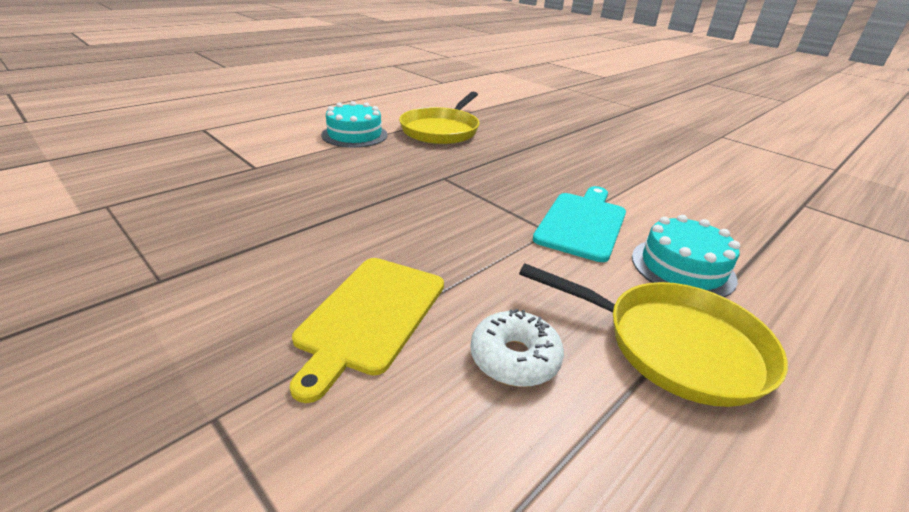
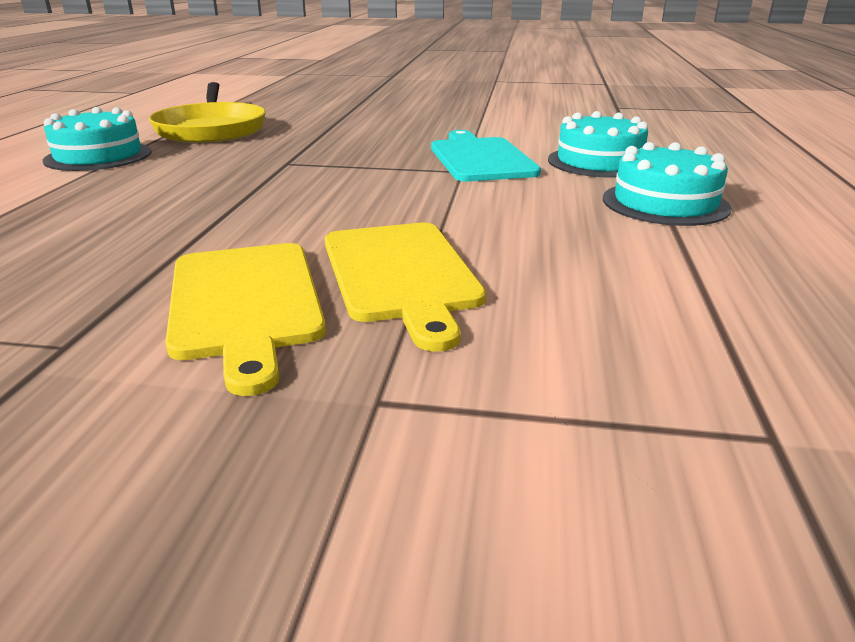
camera: 35 degrees left, 5 degrees down
white donut [470,308,564,387] -> none
yellow pan [519,263,788,407] -> turquoise cake [603,142,732,226]
none -> yellow cutting board [165,243,326,396]

